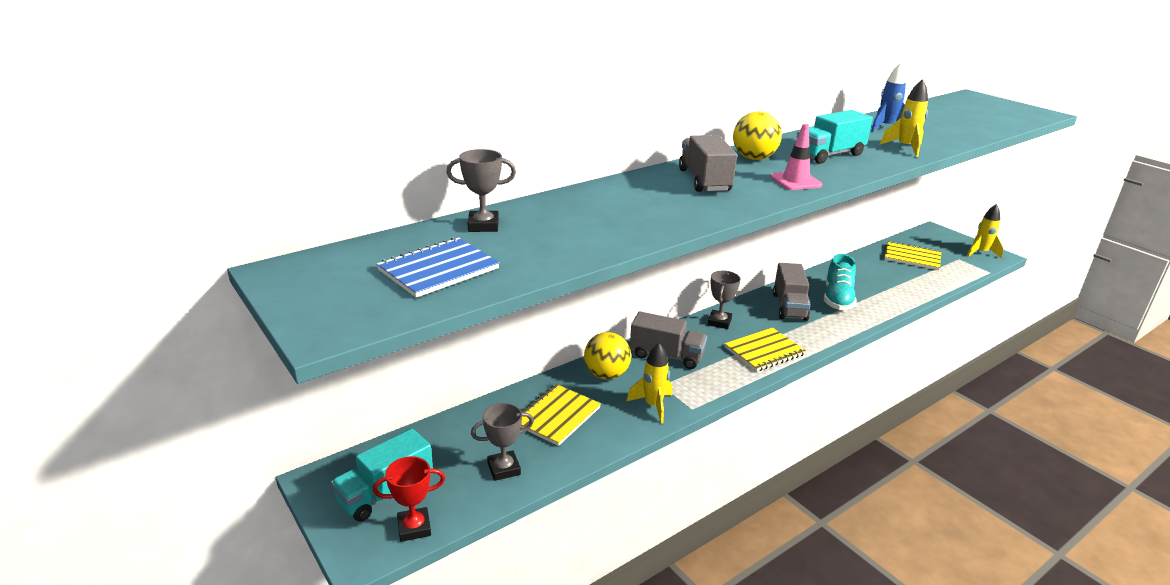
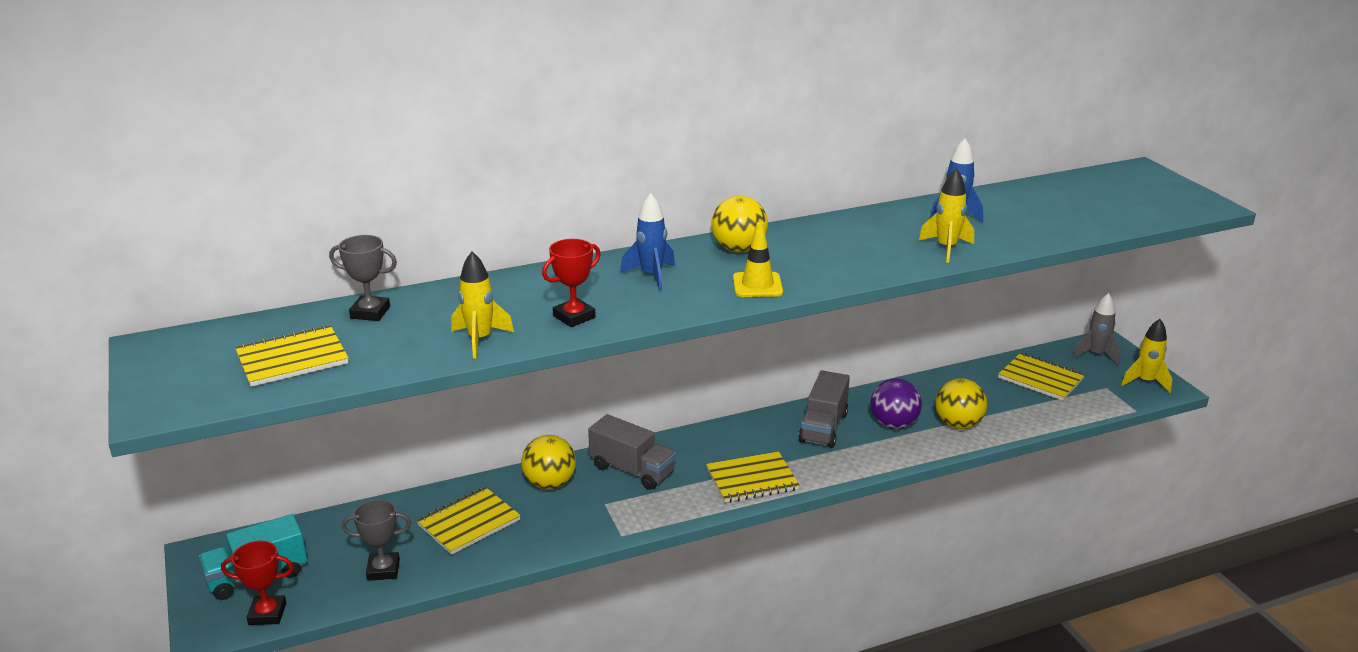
camera: 15 degrees right, 0 degrees up
blue notebook [377,237,500,298] -> yellow notebook [235,325,349,387]
yellow rocket [626,343,672,424] -> yellow rocket moved to [451,252,514,359]
grey truck [679,135,737,192] -> blue rocket [620,193,675,291]
grey trophy [708,271,741,329] -> none
pink traffic cone [770,124,822,190] -> yellow traffic cone [733,222,783,297]
turquoise truck [797,110,873,164] -> none
turquoise shoe [824,254,857,310] -> purple ball [870,378,922,429]
none -> red trophy [542,239,601,327]
none -> yellow ball [935,378,987,429]
none -> grey rocket [1072,293,1121,366]

